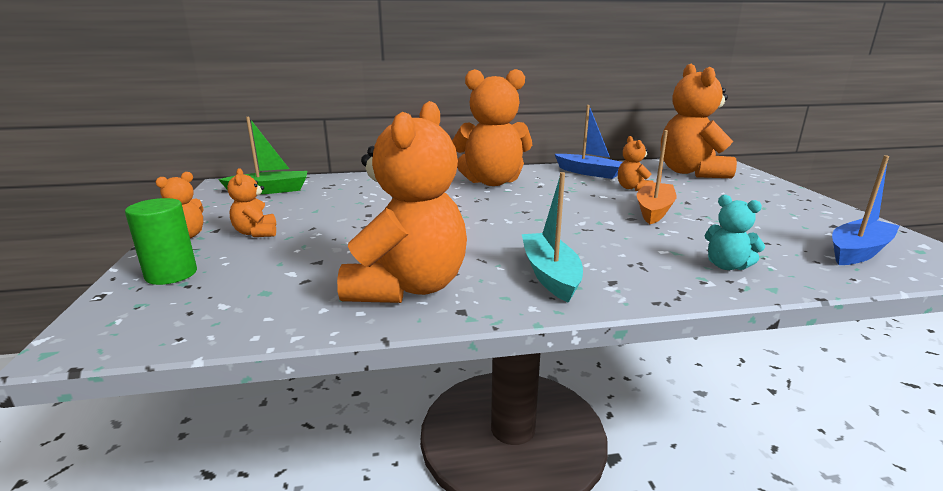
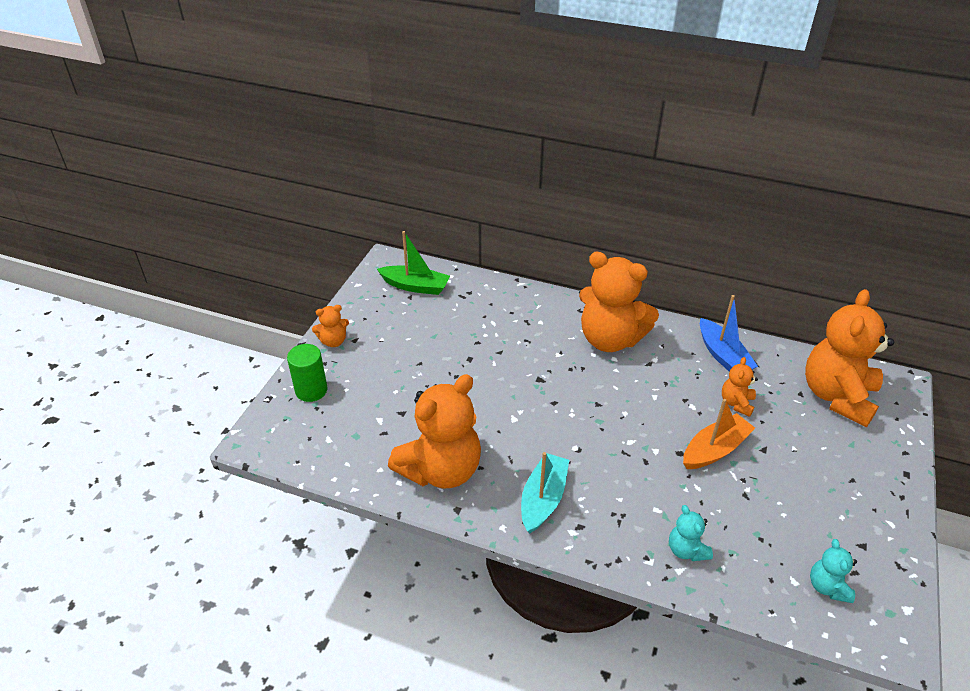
camera: 30 degrees right, 20 degrees up
orange teddy bear [227,168,276,237] -> none
blue boat [832,155,900,265] -> turquoise teddy bear [810,539,857,603]

